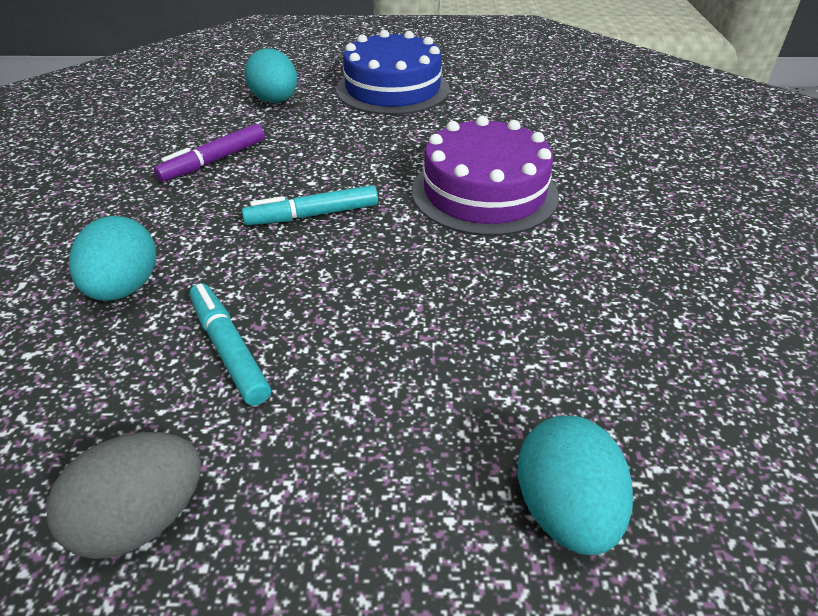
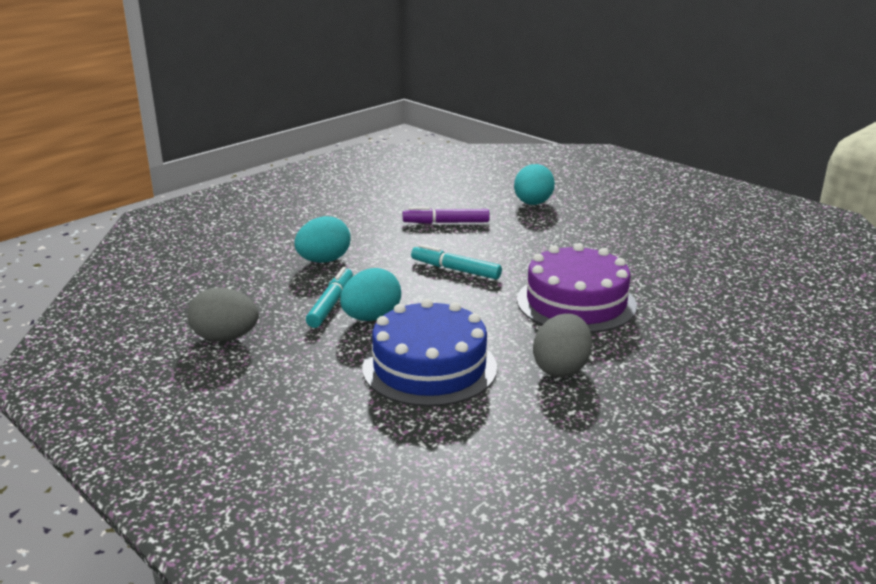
camera: 45 degrees right, 15 degrees down
blue cake [336,30,450,115] -> blue cake moved to [362,299,497,407]
turquoise egg [518,416,633,555] -> turquoise egg moved to [340,268,401,321]
none -> grey egg [533,313,592,377]

